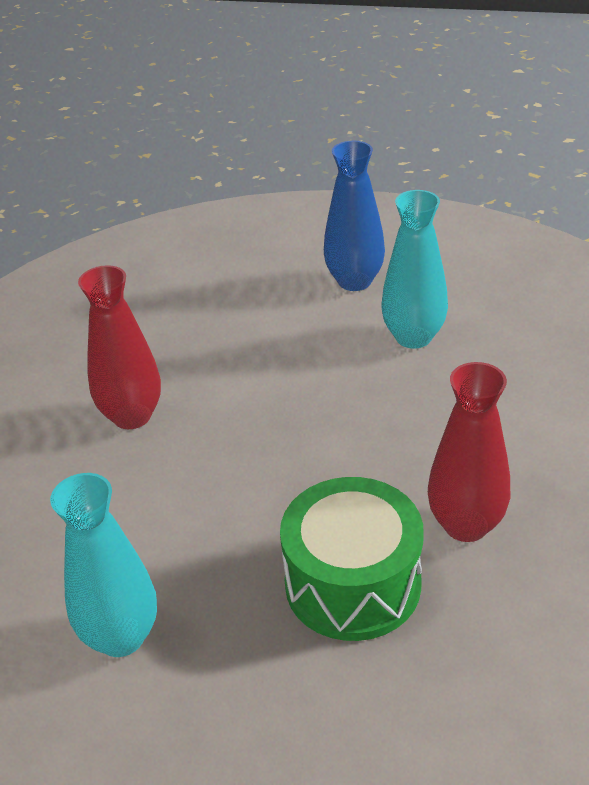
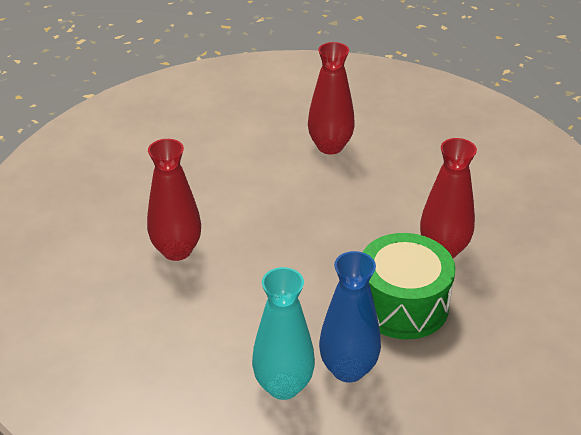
camera: 30 degrees left, 0 degrees up
blue vase [324,141,385,291] -> blue vase moved to [319,251,381,383]
turquoise vase [381,190,448,349] -> red vase [308,42,355,154]

